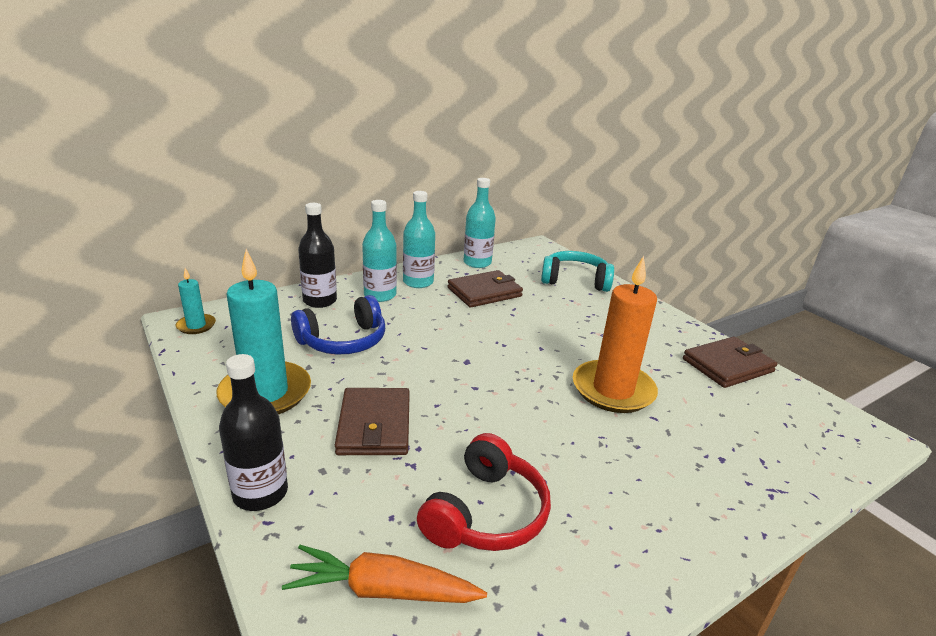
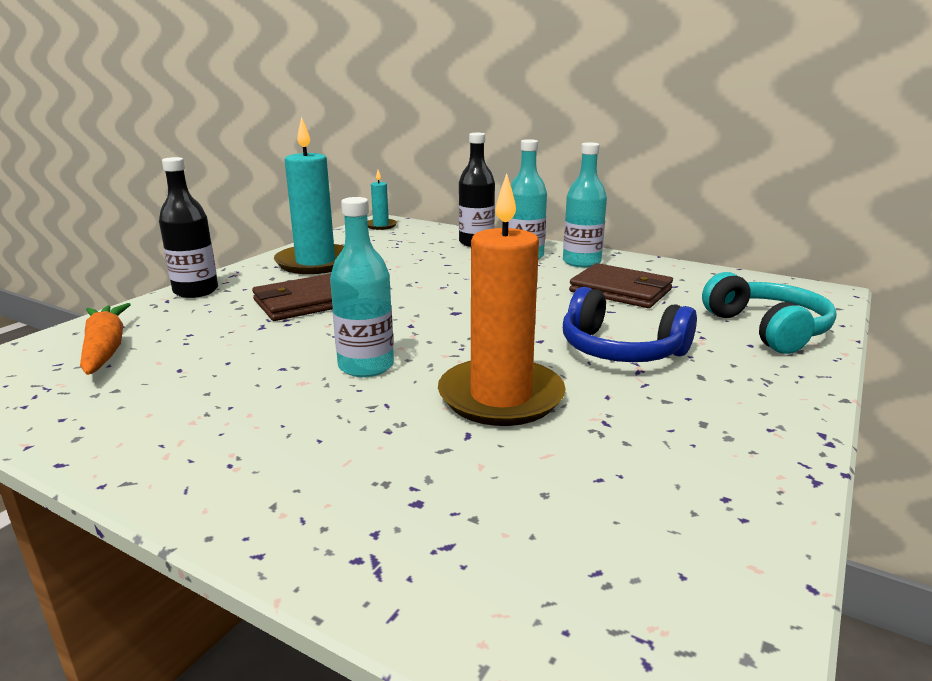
camera: 65 degrees right, 5 degrees down
blue headphones [291,295,385,355] -> blue headphones moved to [563,287,697,362]
red headphones [417,433,551,551] -> none
turquoise bottle [464,178,496,268] -> turquoise bottle moved to [330,197,394,377]
brown wallet [683,336,777,388] -> none

